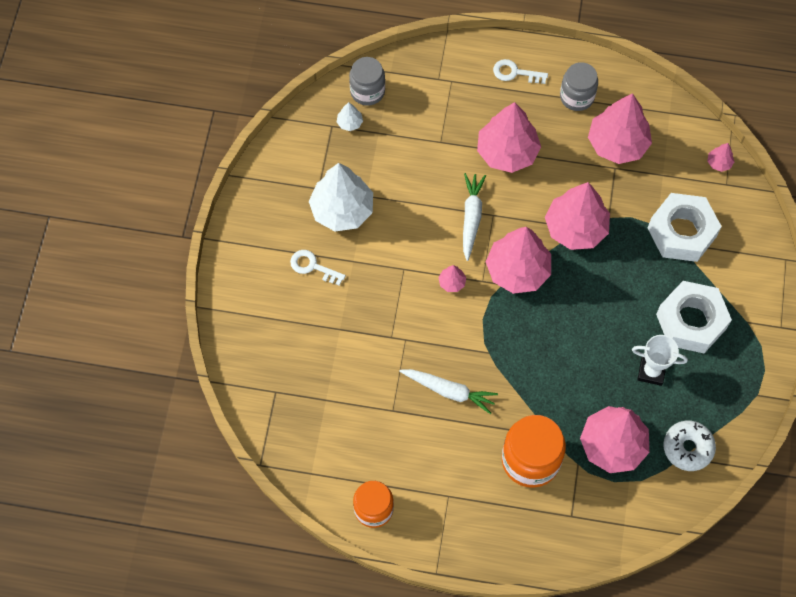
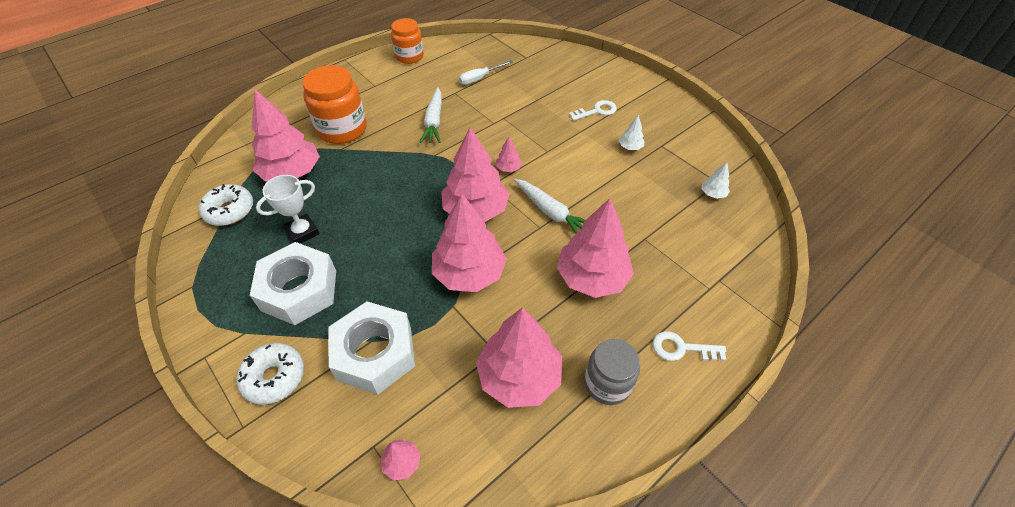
camera: 130 degrees right, 15 degrees down
white tree [309,163,373,232] -> white tree [619,115,644,150], size x0.42
grey jar [349,57,385,106] -> none
white carrot [399,369,498,414] -> white carrot turned 60 degrees counterclockwise [420,87,442,143]
white key [493,59,548,84] -> white key turned 135 degrees counterclockwise [653,331,726,361]
none -> white donut [236,343,304,405]
none -> white screwdriver [459,60,512,85]

